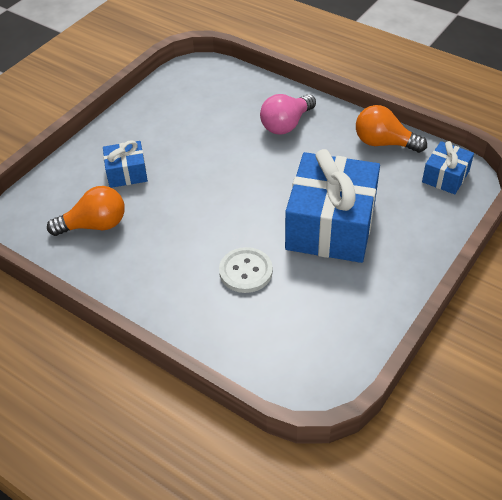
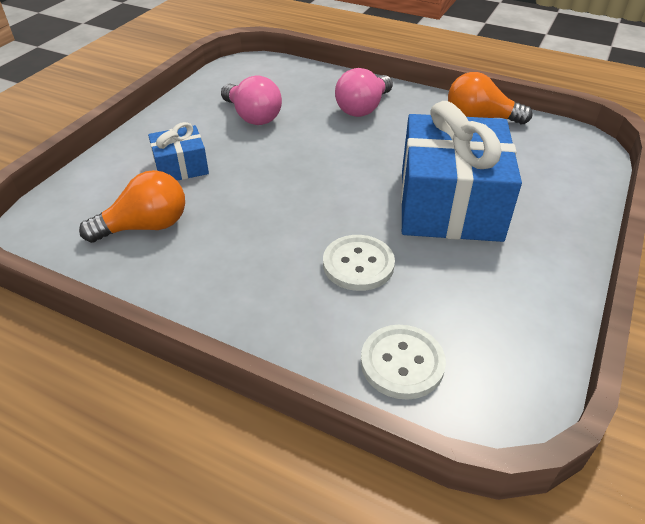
camera: 10 degrees left, 5 degrees down
blue gift [422,141,474,194] -> none
none -> pink light bulb [221,75,282,125]
none -> white button [361,325,446,400]

